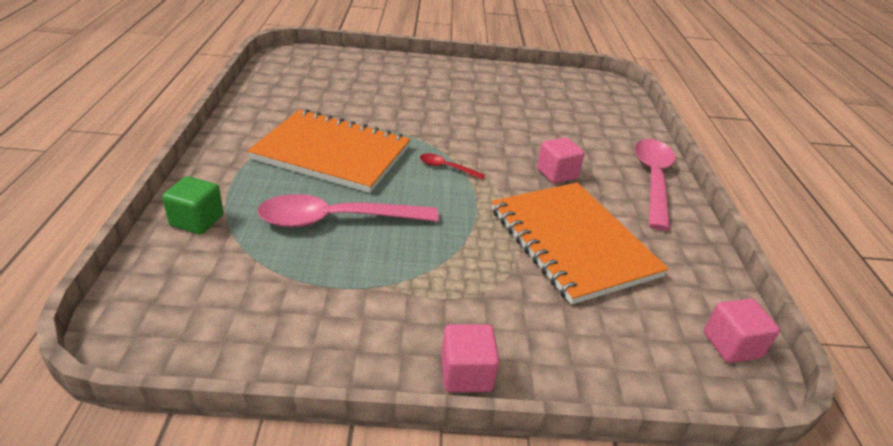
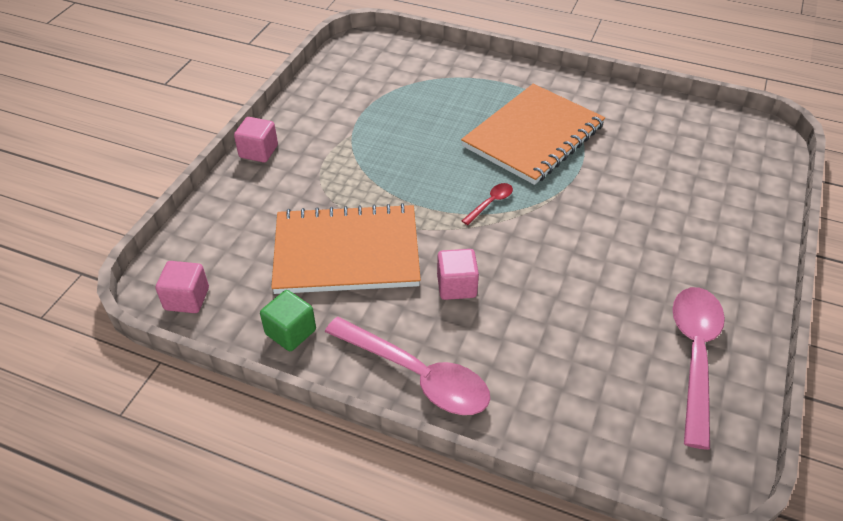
camera: 115 degrees right, 10 degrees up
green cube [162,176,224,234] -> green cube moved to [260,290,316,351]
pink spoon [257,194,439,227] -> pink spoon moved to [672,287,725,450]

